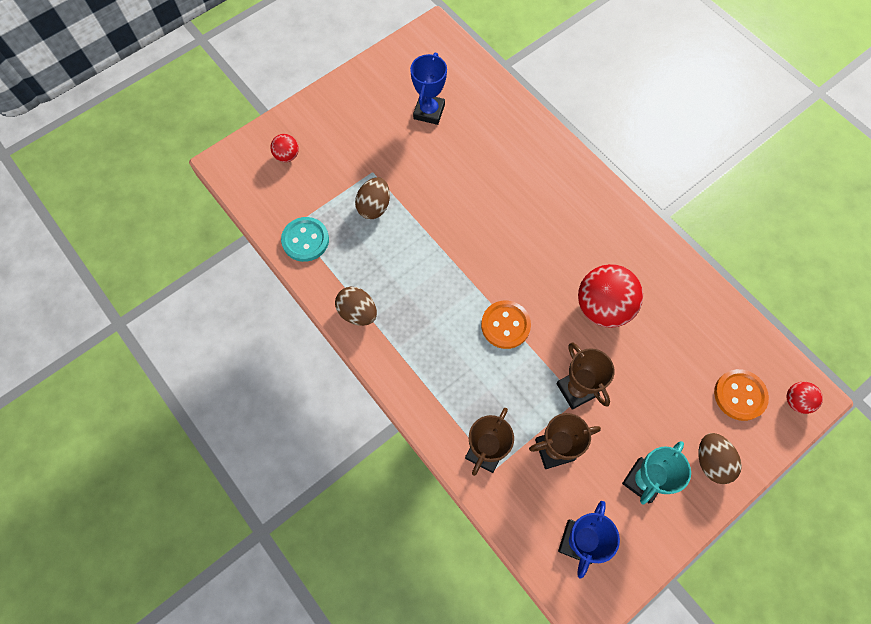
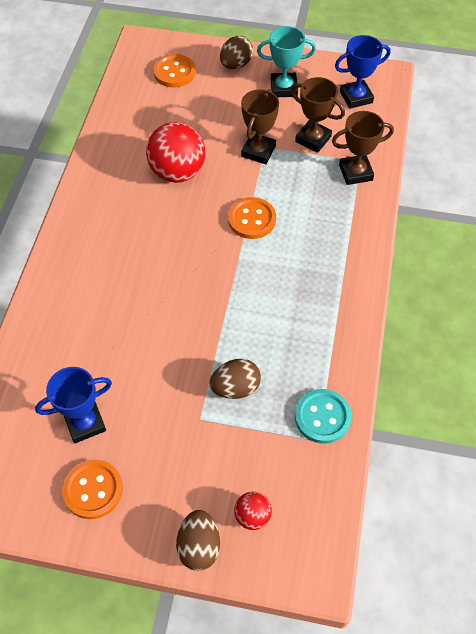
camera: 130 degrees left, 10 degrees down
brown egg [335,287,377,326] -> brown egg moved to [176,510,220,571]
red ball [787,382,823,414] -> none
none -> orange button [62,460,123,519]

